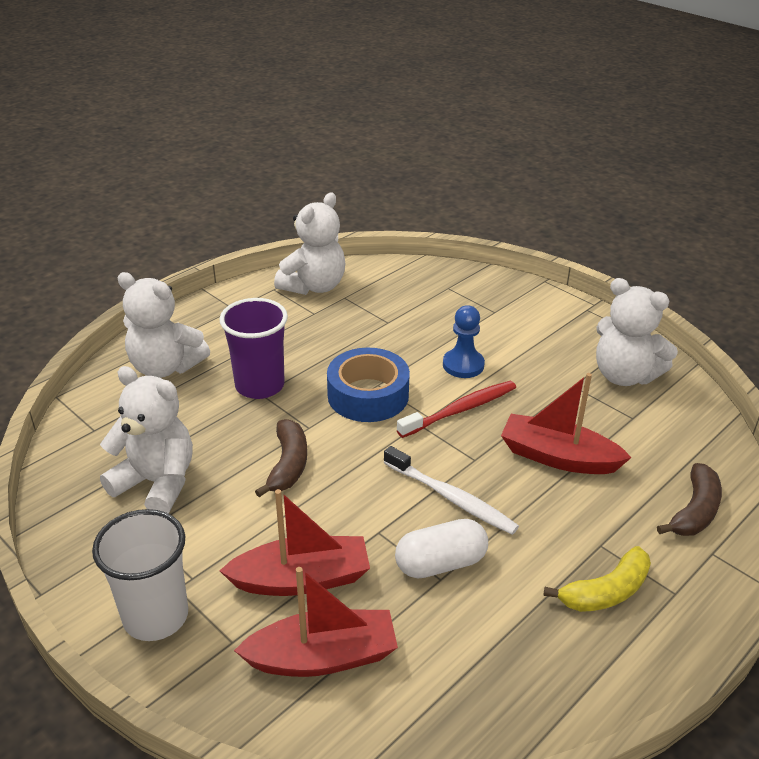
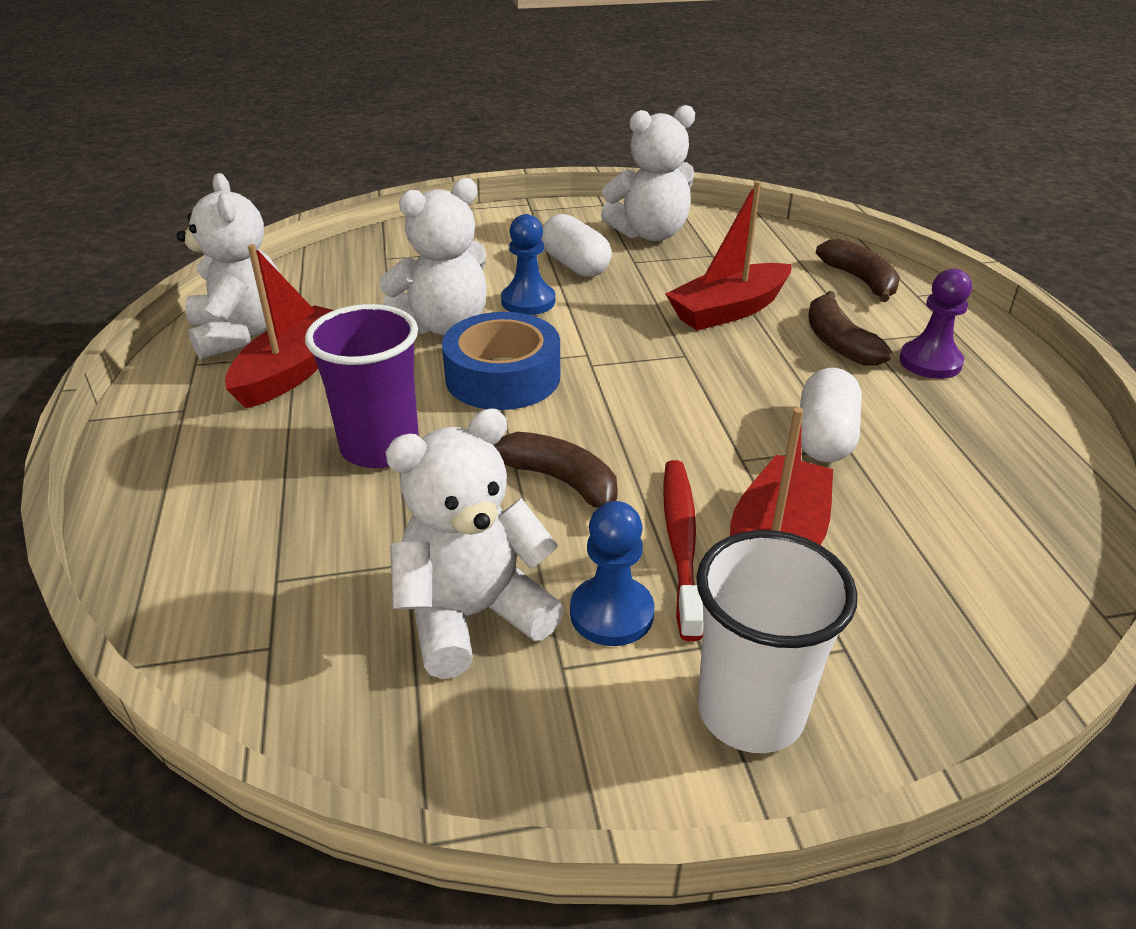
camera: 55 degrees left, 0 degrees up
white teddy bear [117,272,210,378] -> white teddy bear moved to [379,178,487,335]
red boat [234,567,398,677] -> red boat moved to [225,244,334,409]
white toothbrush [384,446,519,535] -> none
red toothbrush [397,381,516,438] -> red toothbrush moved to [663,460,703,641]
yellow banana [543,546,651,612] -> purple pawn [899,269,972,379]
none -> white capsule [541,214,612,277]
none -> blue pawn [570,501,654,646]
none -> brown banana [808,291,893,366]

